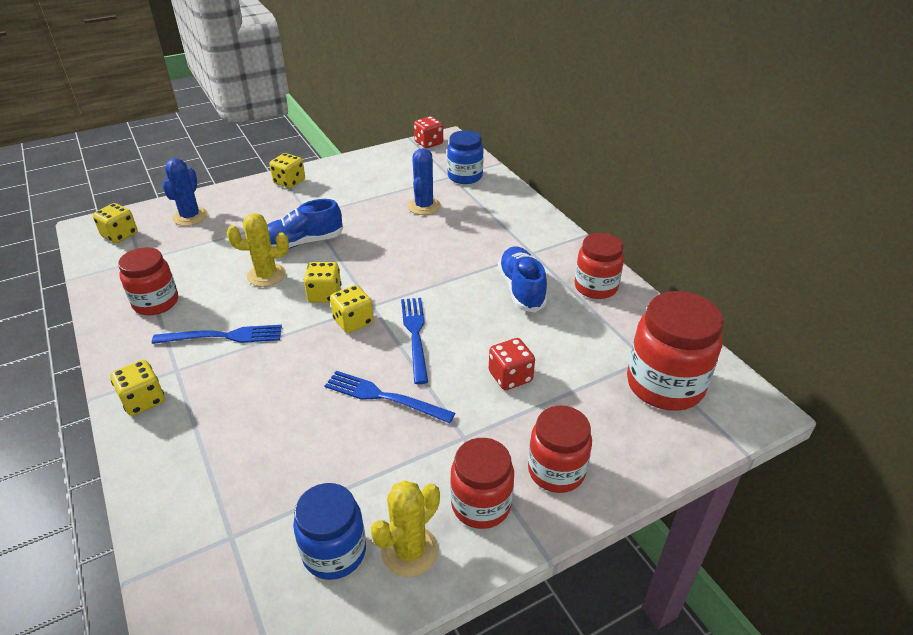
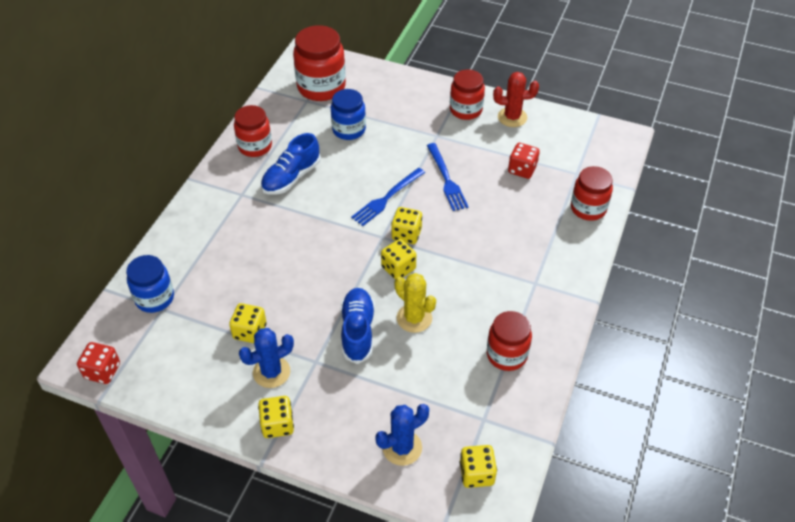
camera: 130 degrees left, 10 degrees up
yellow dice [110,360,165,416] -> yellow dice moved to [229,303,267,343]
blue fork [152,325,282,344] -> none
blue shoe [267,199,343,249] -> blue shoe turned 120 degrees counterclockwise [341,288,375,364]
blue jar [293,483,366,580] -> blue jar moved to [331,89,366,140]
yellow cactus [371,480,440,577] -> red cactus [493,72,539,127]
blue cactus [408,148,441,215] -> blue cactus moved to [239,328,294,388]
red dice [489,338,535,390] -> red dice moved to [508,143,540,179]
red jar [528,405,592,493] -> red jar moved to [571,166,613,221]

